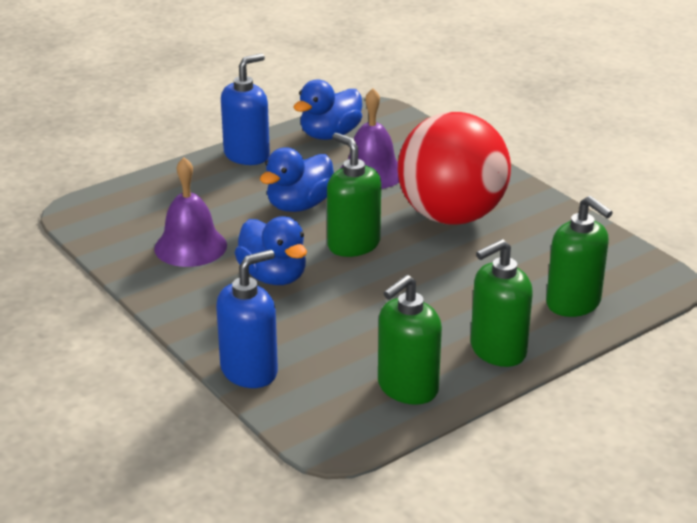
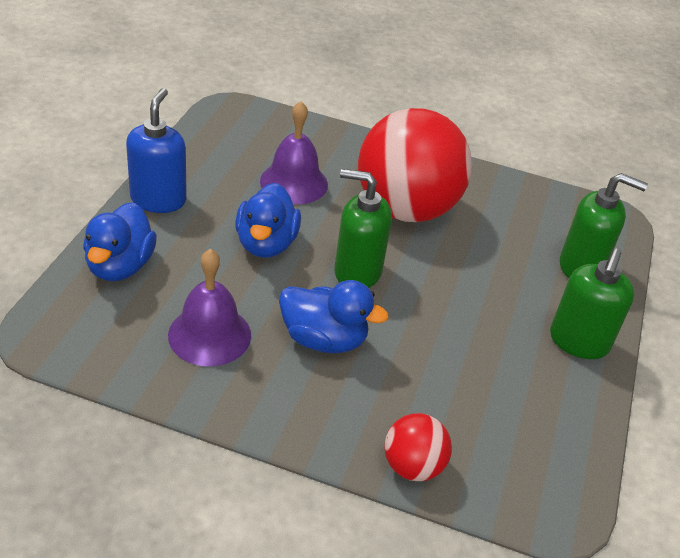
camera: 40 degrees left, 10 degrees up
blue soap dispenser [216,250,278,388] -> red ball [384,413,452,481]
blue duck [293,79,362,140] -> blue duck moved to [83,202,157,281]
green soap dispenser [378,275,442,405] -> none

